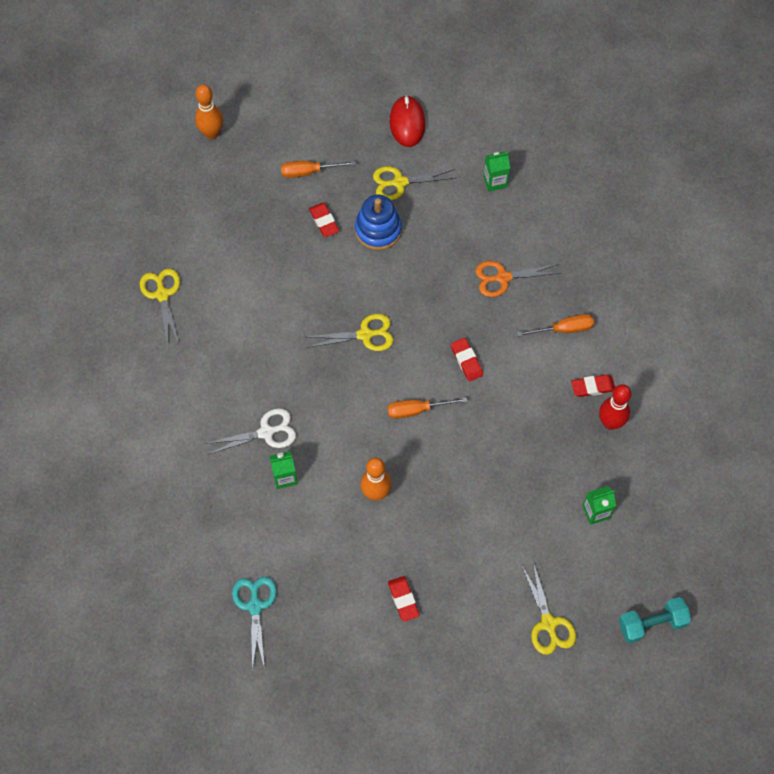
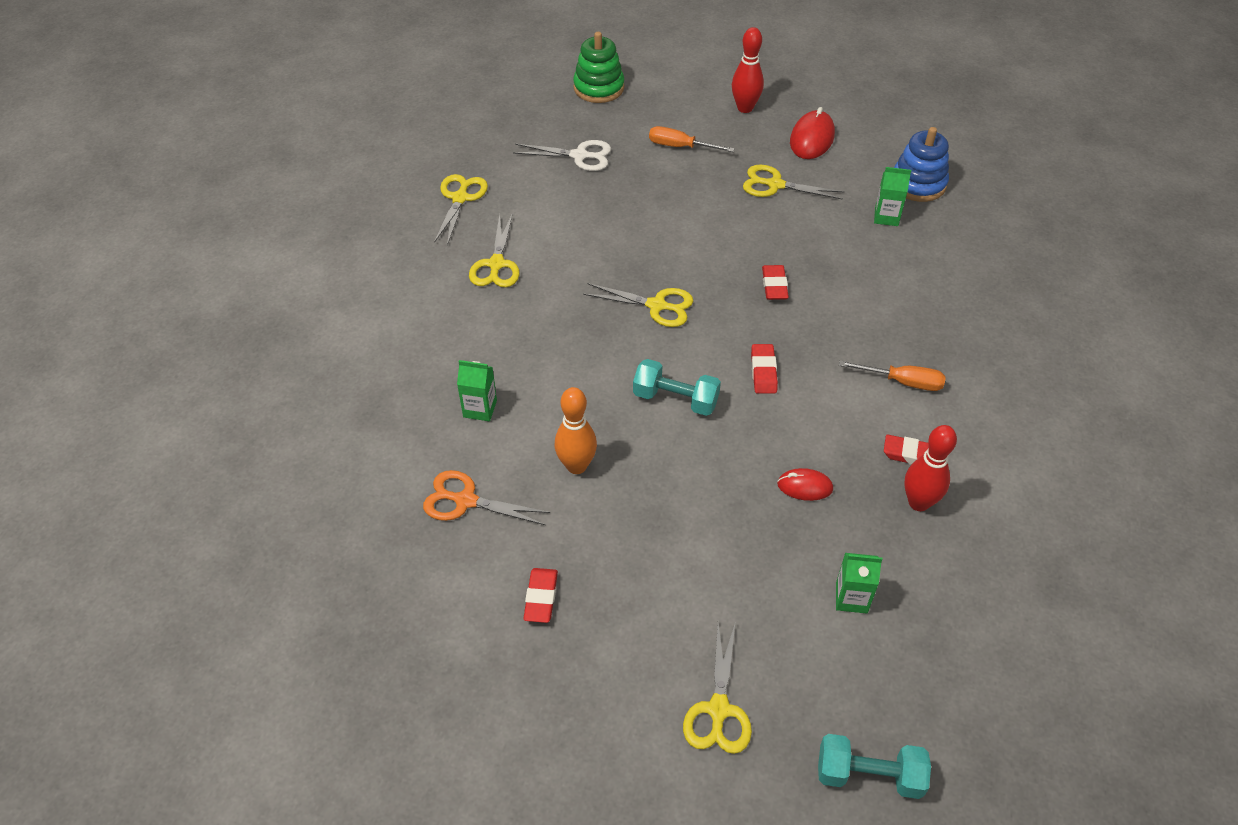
camera: 25 degrees right, 15 degrees down
orange bowling pin [195,84,223,139] -> green stacking toy [573,32,624,103]
white scissors [205,408,296,455] -> white scissors moved to [513,140,611,171]
turquoise scissors [232,577,277,670] -> none
red eraser [309,203,339,237] -> red eraser moved to [762,265,789,300]
blue stacking toy [355,195,402,250] -> blue stacking toy moved to [894,127,949,202]
orange screwdriver [388,397,467,419] -> turquoise dumbbell [633,359,721,416]
orange scissors [475,261,559,297] -> orange scissors moved to [423,470,551,525]
none -> yellow scissors [469,213,520,288]
none -> red bowling pin [732,27,764,113]
none -> red mouse [777,468,833,501]

